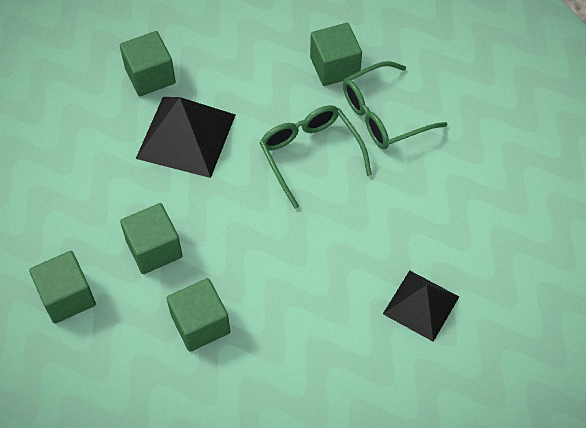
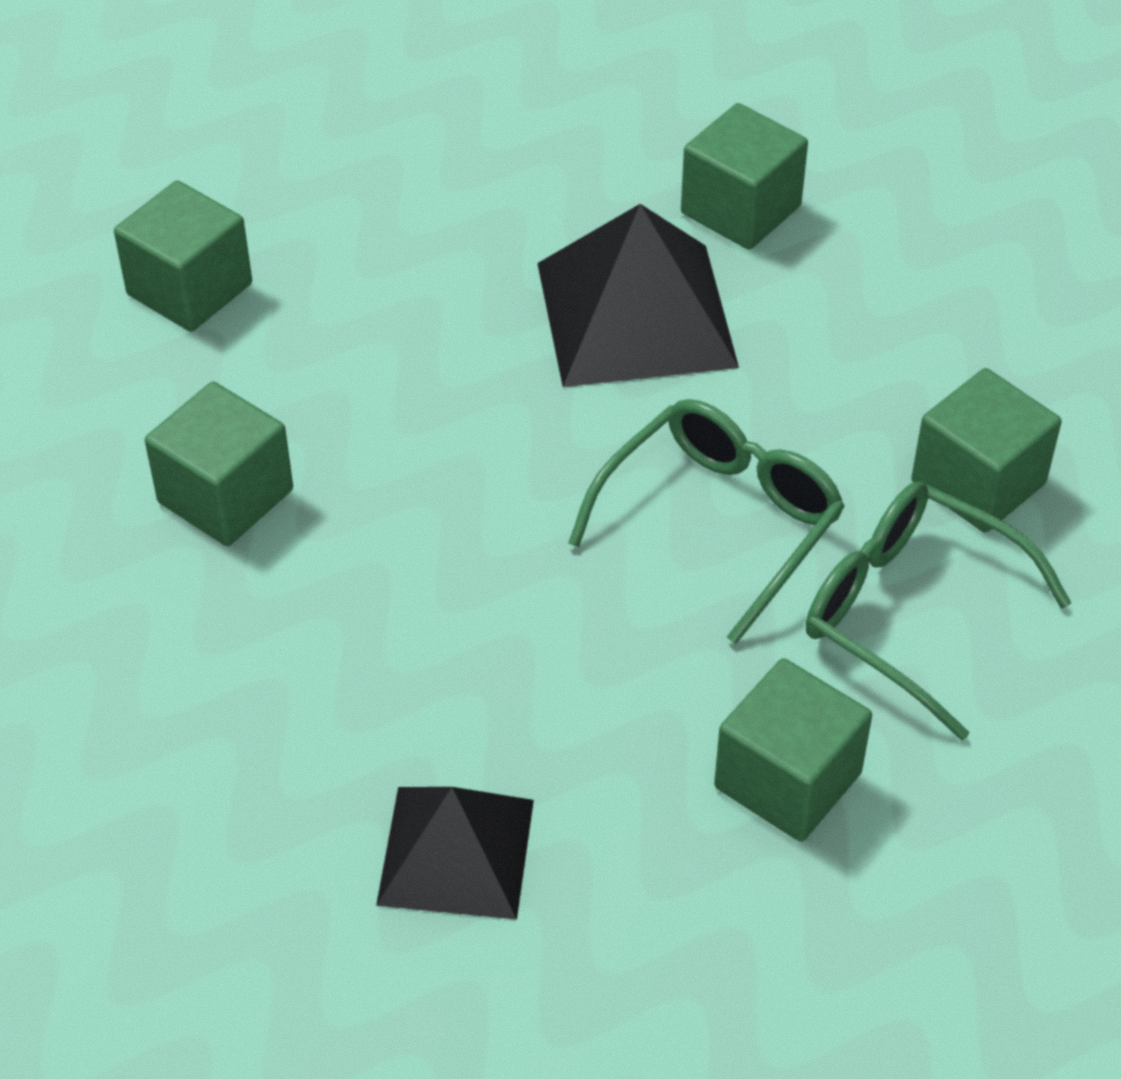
camera: 65 degrees right, 10 degrees down
green cube [120,203,183,274] -> green cube moved to [714,658,872,842]

